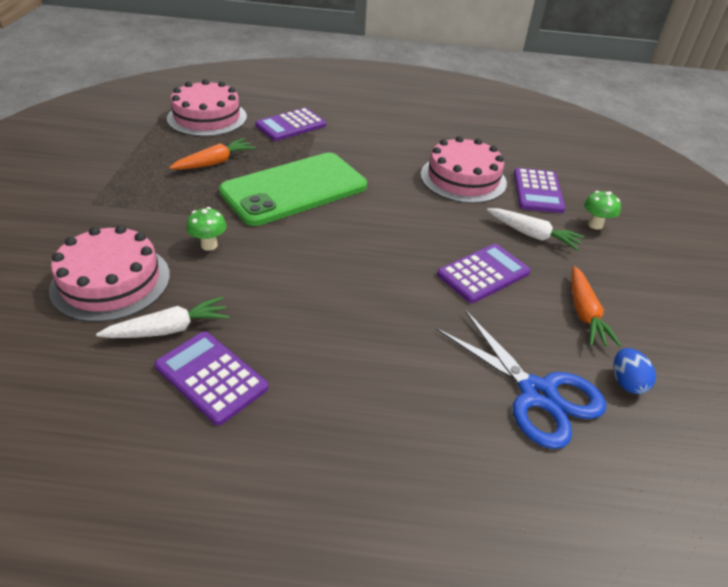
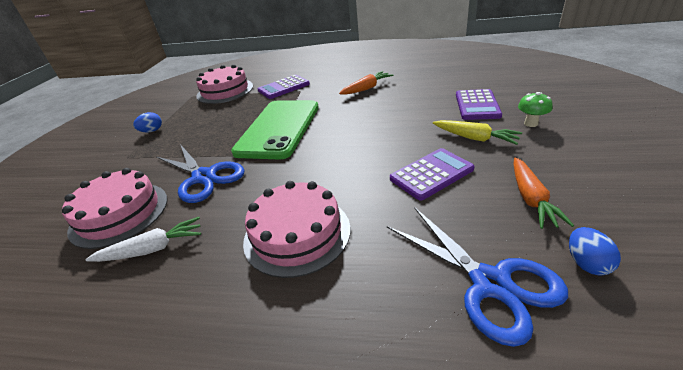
camera: 10 degrees right, 5 degrees down
purple calculator [155,331,268,426] -> none
orange carrot [169,138,256,170] -> orange carrot moved to [339,71,393,95]
green mushroom [186,207,227,251] -> blue scissors [157,144,244,203]
green phone [219,153,367,226] -> green phone turned 45 degrees counterclockwise [231,100,319,159]
pink cake [420,136,507,203] -> pink cake moved to [243,181,351,278]
white carrot [487,208,585,251] -> yellow carrot [433,120,522,145]
none -> blue egg [133,112,162,132]

